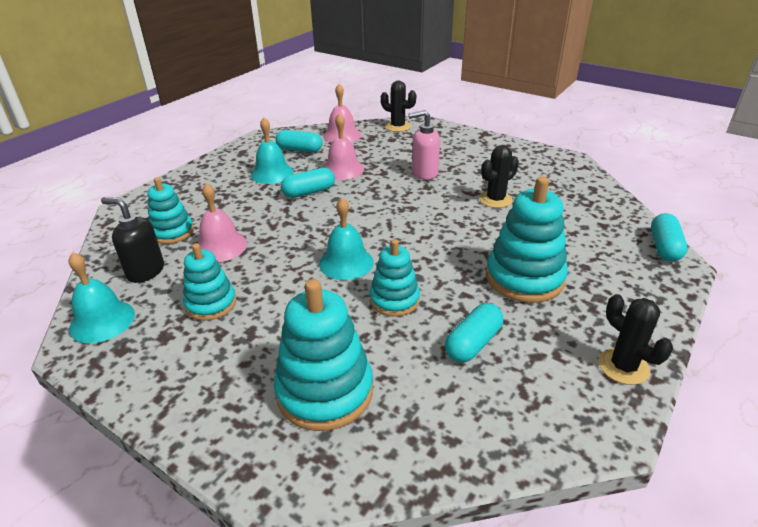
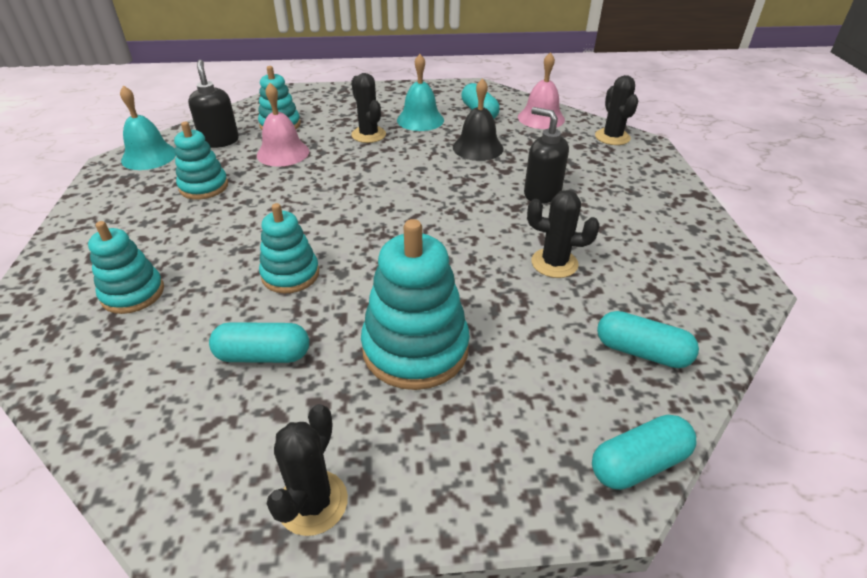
camera: 50 degrees right, 5 degrees up
turquoise stacking toy [274,279,373,431] -> turquoise stacking toy [88,221,164,314], size x0.62
turquoise capsule [281,168,335,198] -> turquoise capsule moved to [597,311,699,368]
turquoise bell [319,198,374,280] -> none
pink bell [323,113,364,180] -> black bell [453,78,503,161]
pink soap dispenser [409,110,440,180] -> black soap dispenser [524,107,569,203]
none -> black cactus [351,73,386,143]

